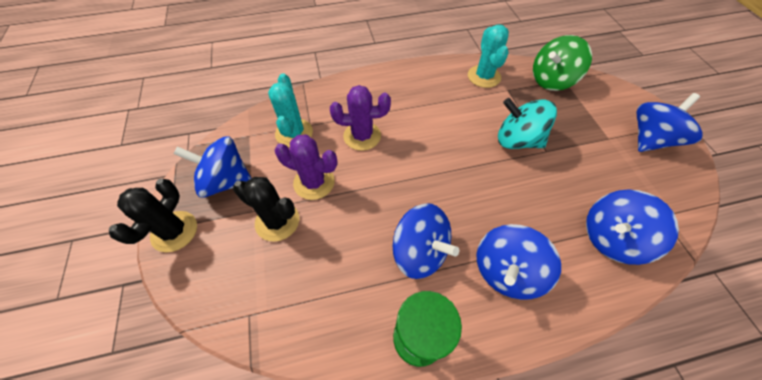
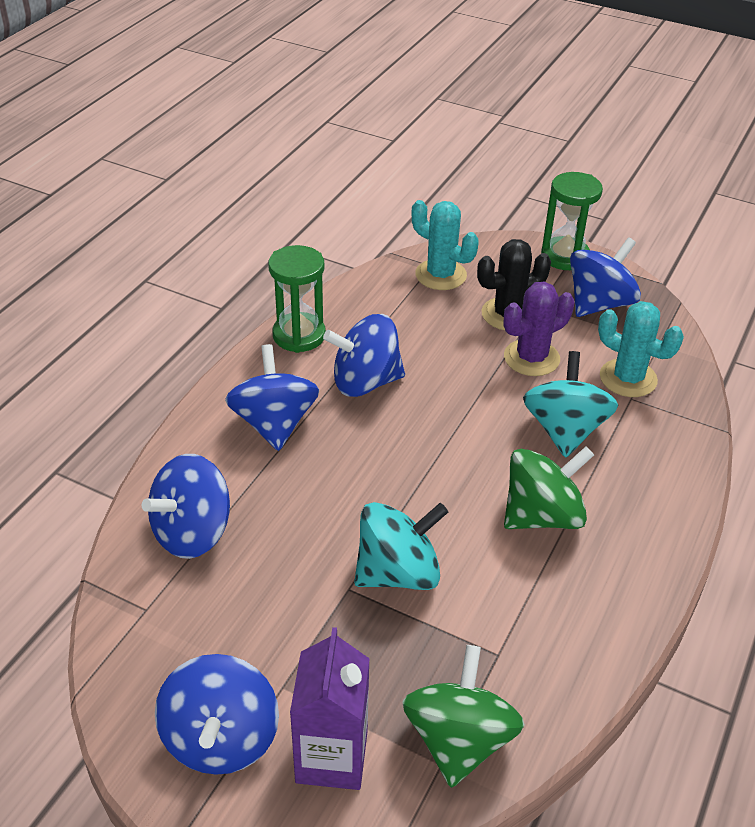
camera: 130 degrees right, 15 degrees down
black cactus [109,179,197,252] -> green hourglass [541,172,603,270]
purple cactus [330,85,391,151] -> turquoise spinning top [523,351,618,458]
turquoise cactus [468,24,509,88] -> turquoise cactus moved to [412,200,479,290]
blue spinning top [586,189,679,265] -> blue spinning top turned 150 degrees counterclockwise [142,454,230,559]
none -> purple carton [290,627,370,790]
none -> green spinning top [504,446,594,529]

